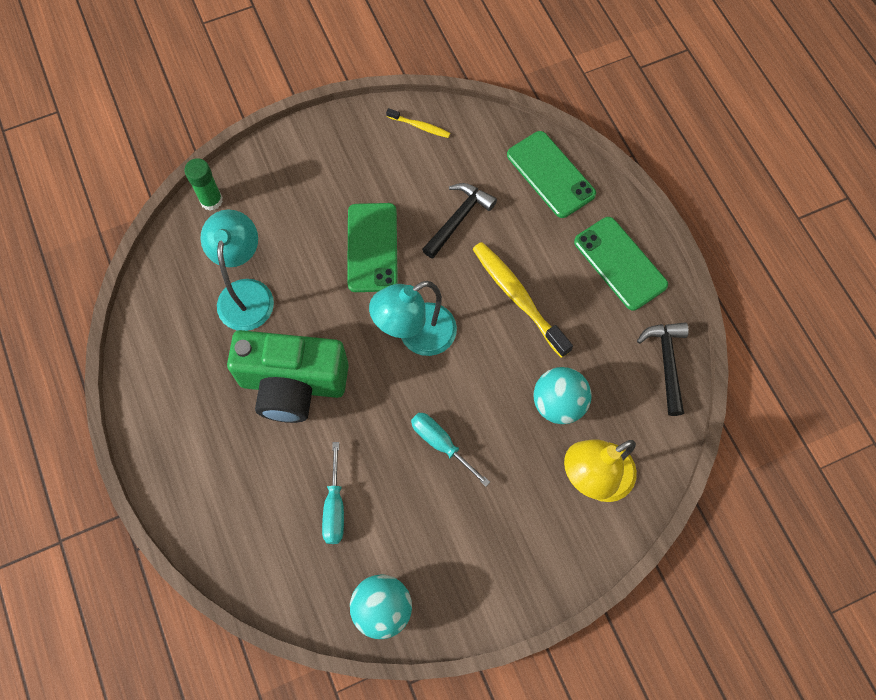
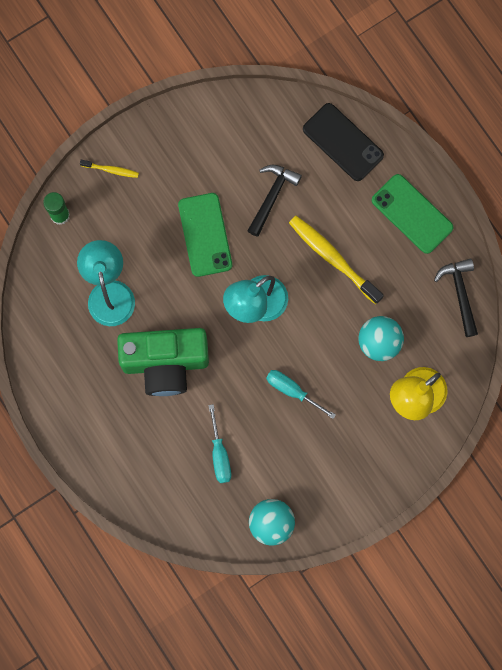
camera: 10 degrees left, 10 degrees up
yellow toothbrush [386,108,450,138] -> yellow toothbrush moved to [80,160,139,178]
green phone [507,131,596,218] -> black phone [303,103,384,181]

